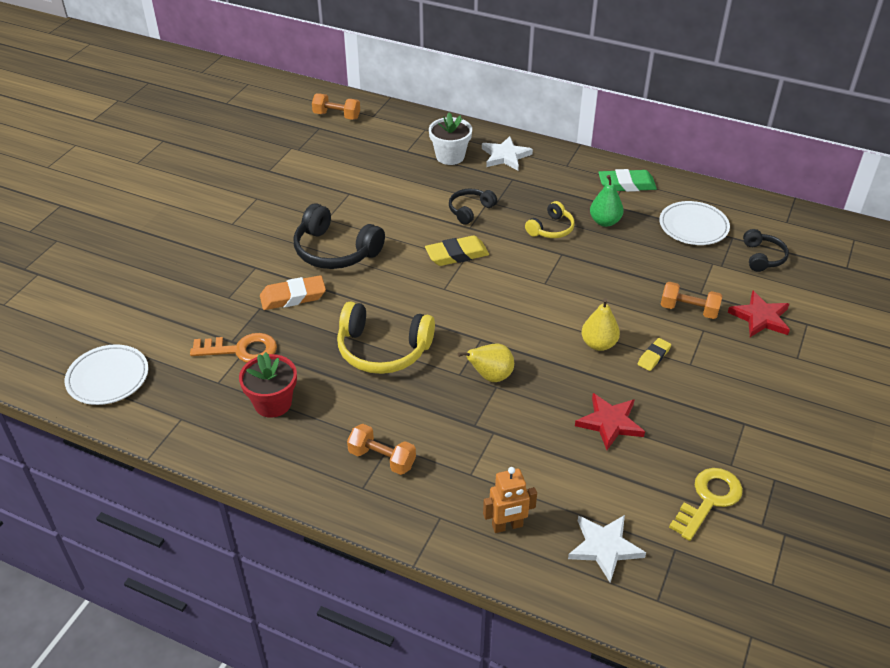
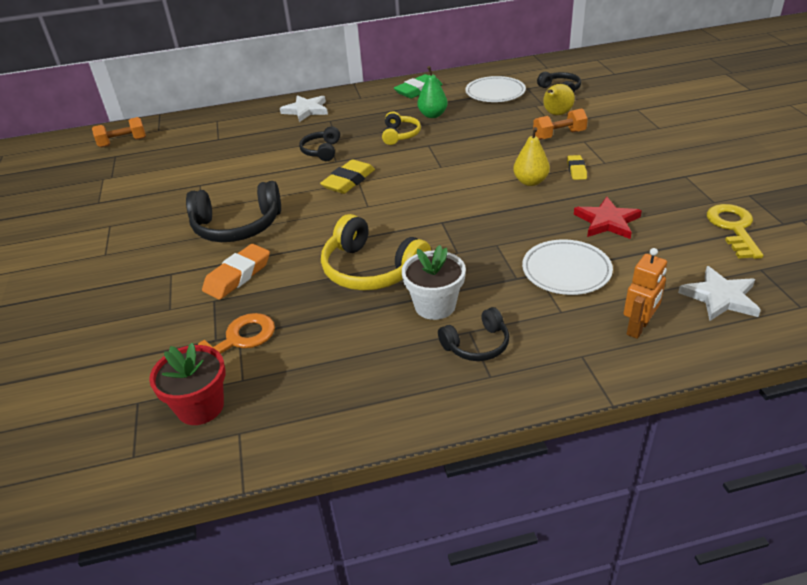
camera: 35 degrees left, 5 degrees down
white plate [65,344,148,405] -> white plate moved to [522,239,613,295]
red flower pot [239,352,297,418] -> red flower pot moved to [149,343,225,425]
yellow headphones [337,301,435,374] -> yellow headphones turned 60 degrees clockwise [321,214,431,291]
orange dumbbell [347,424,416,475] -> black headphones [438,307,509,361]
white flower pot [429,112,472,165] -> white flower pot moved to [402,245,466,320]
yellow pear [458,343,514,382] -> yellow pear moved to [543,84,575,115]
red star [728,291,790,337] -> none

